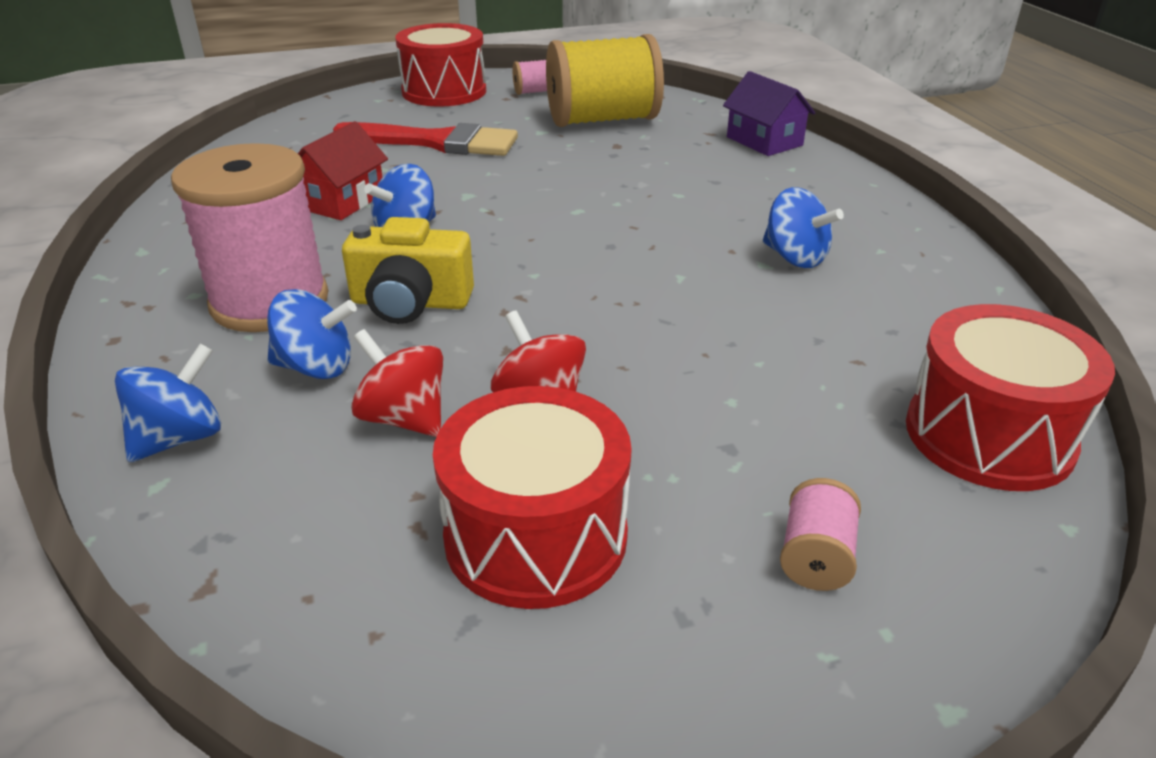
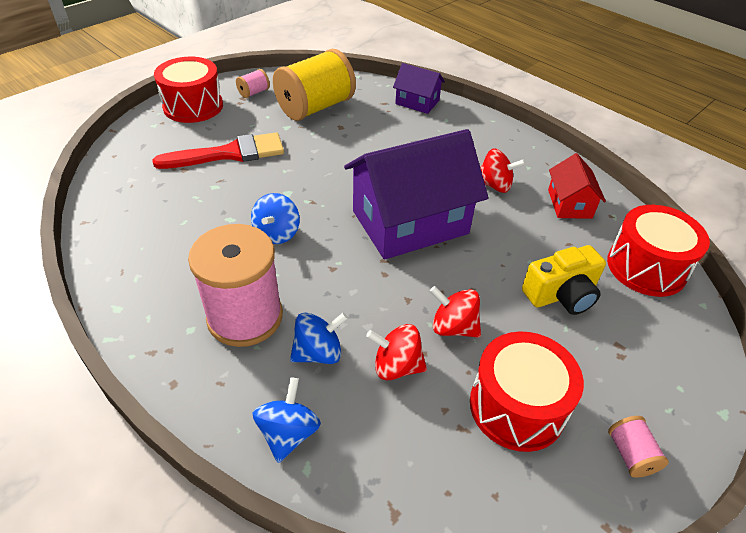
camera: 30 degrees left, 10 degrees up
red house [298,121,388,220] -> red house moved to [548,153,606,219]
yellow camera [342,217,474,324] -> yellow camera moved to [522,245,606,315]
blue spinning top [763,187,844,268] -> red spinning top [480,149,526,193]
pink spool [780,478,861,591] -> pink spool moved to [608,416,669,478]
none -> purple house [344,129,488,260]

